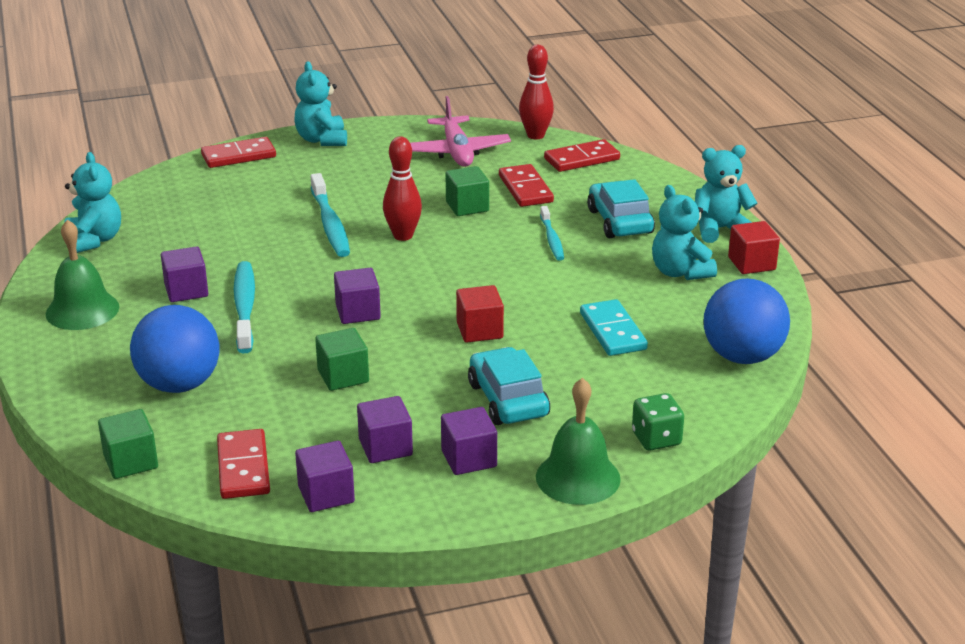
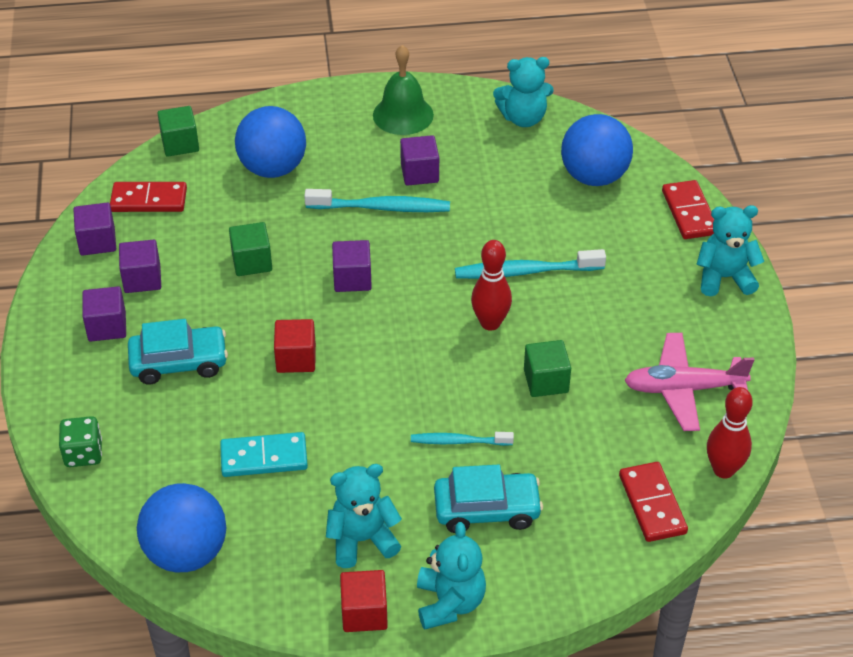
camera: 100 degrees right, 15 degrees up
red domino [499,164,554,207] -> none
green bell [536,378,621,505] -> none
none -> blue ball [561,114,633,186]

